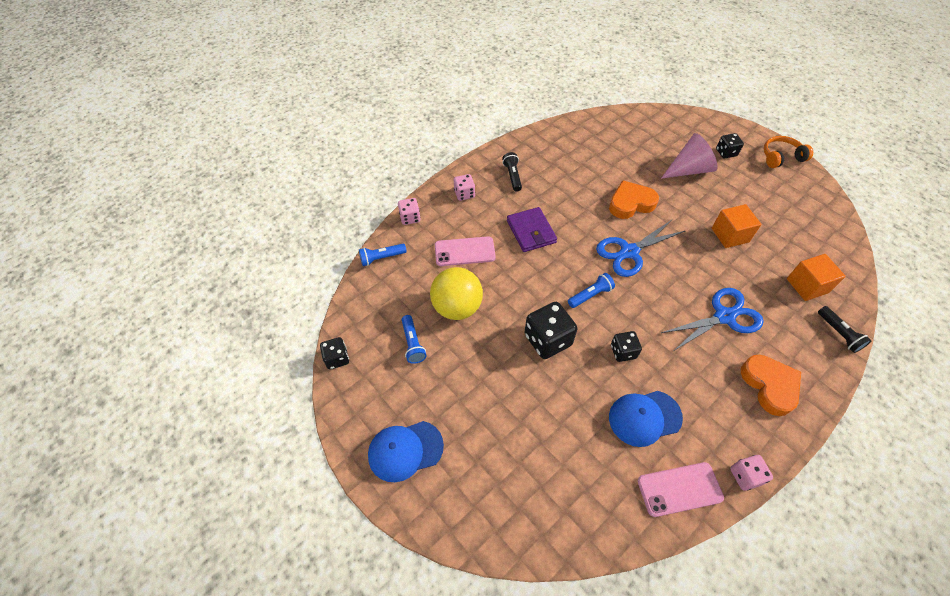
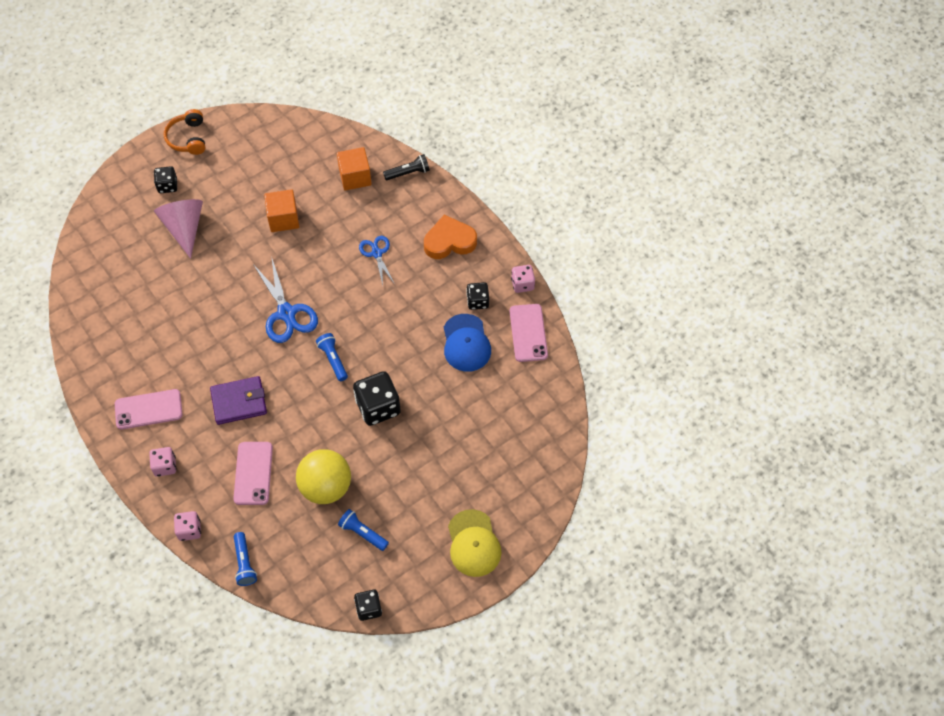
camera: 85 degrees left, 5 degrees up
blue cap [368,421,444,482] -> yellow cap [448,509,501,577]
blue flashlight [402,315,426,364] -> blue flashlight turned 135 degrees counterclockwise [338,509,389,551]
black flashlight [502,152,522,192] -> pink phone [115,389,183,430]
orange heart [609,180,659,219] -> none
black dice [611,331,642,362] -> black dice moved to [467,282,489,310]
blue scissors [661,288,764,350] -> blue scissors [359,236,394,285], size x0.61

